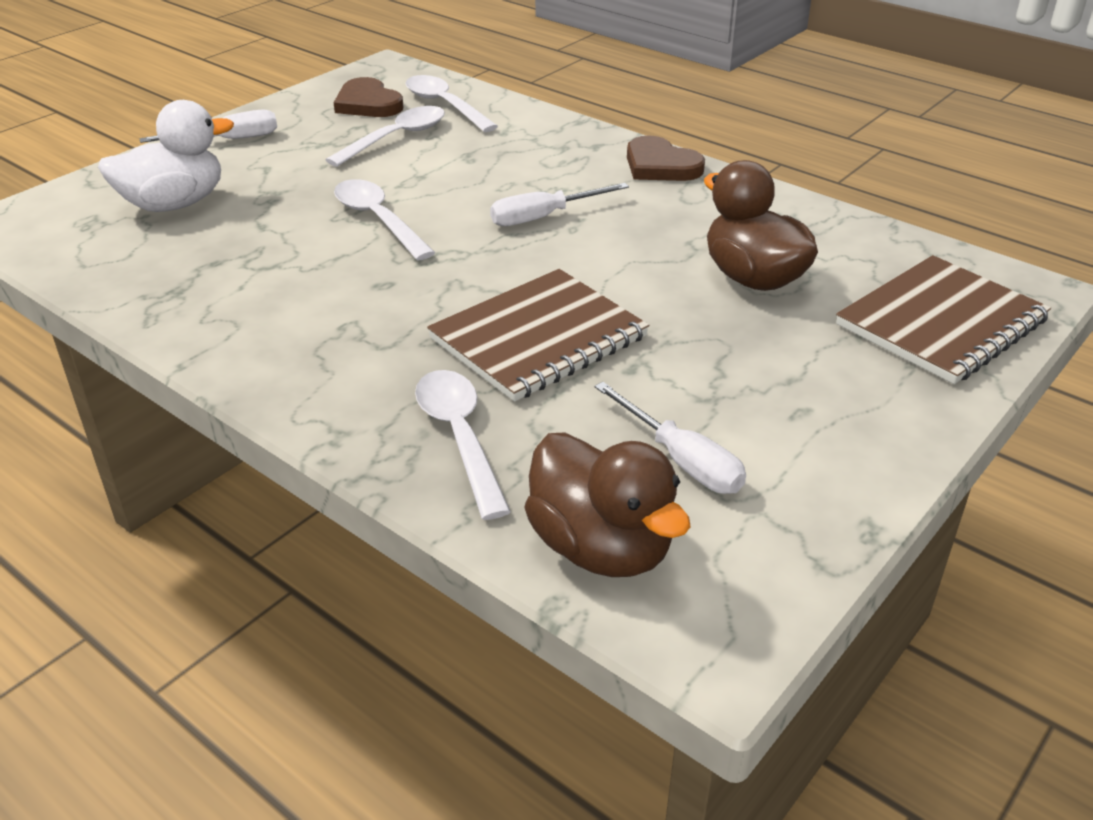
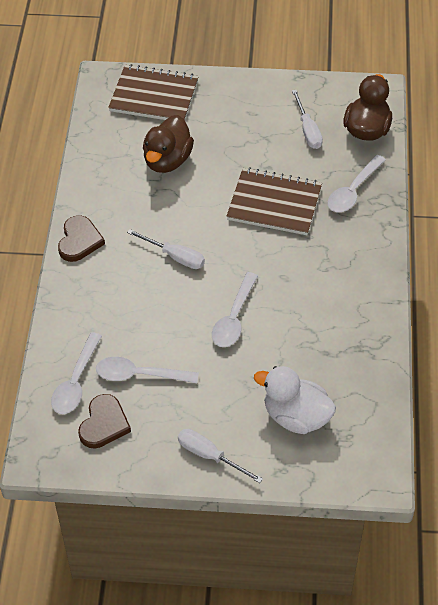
camera: 125 degrees left, 15 degrees up
white screwdriver [595,382,746,494] -> white screwdriver turned 150 degrees clockwise [292,90,323,149]

